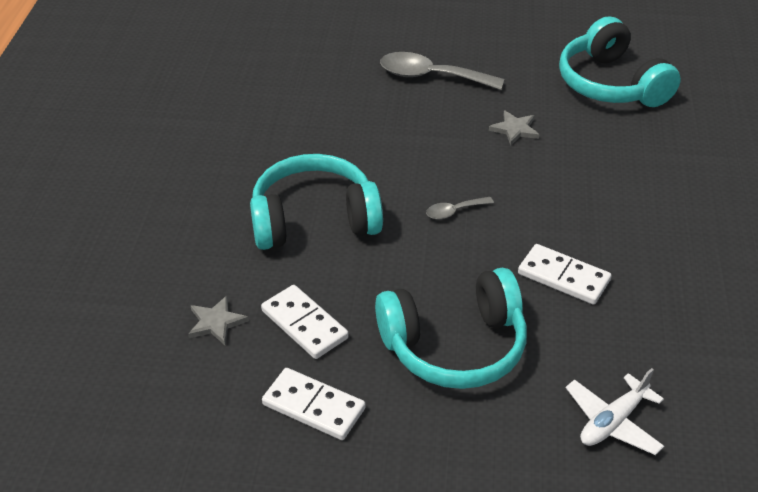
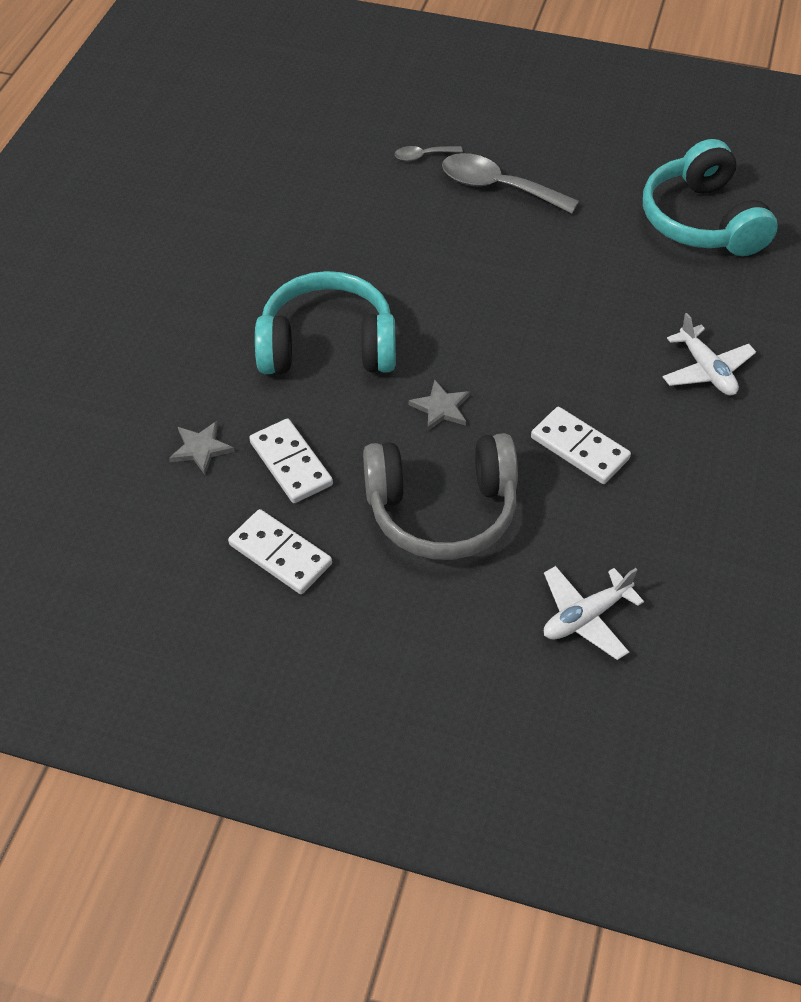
camera: 10 degrees right, 10 degrees up
turquoise headphones [375,268,527,389] -> grey headphones [363,433,518,560]
grey spoon [426,197,494,219] -> grey spoon moved to [395,146,463,161]
grey star [489,110,540,146] -> grey star moved to [408,379,470,431]
none -> white plane [663,313,756,396]

